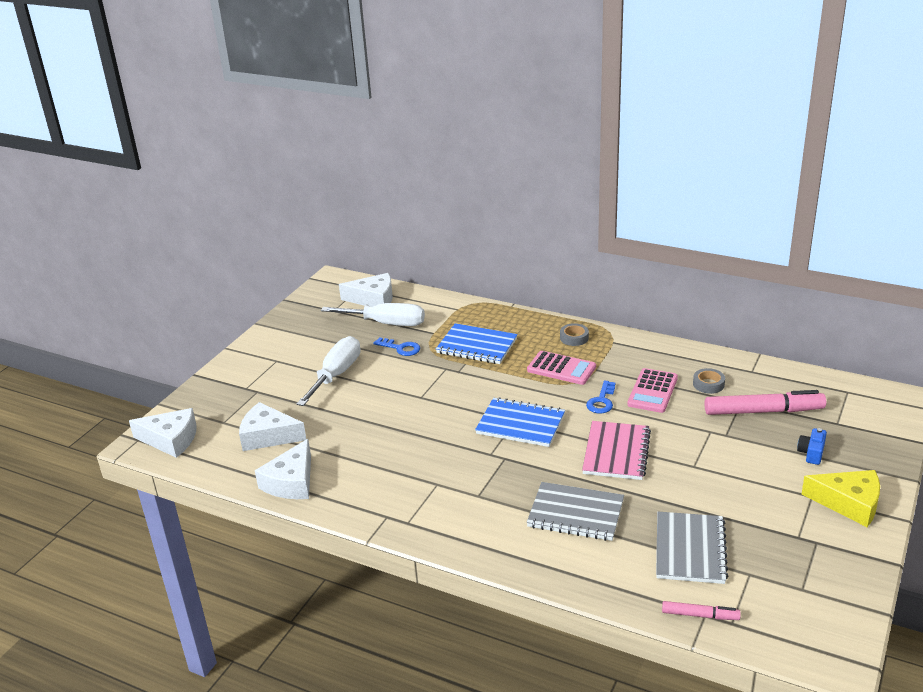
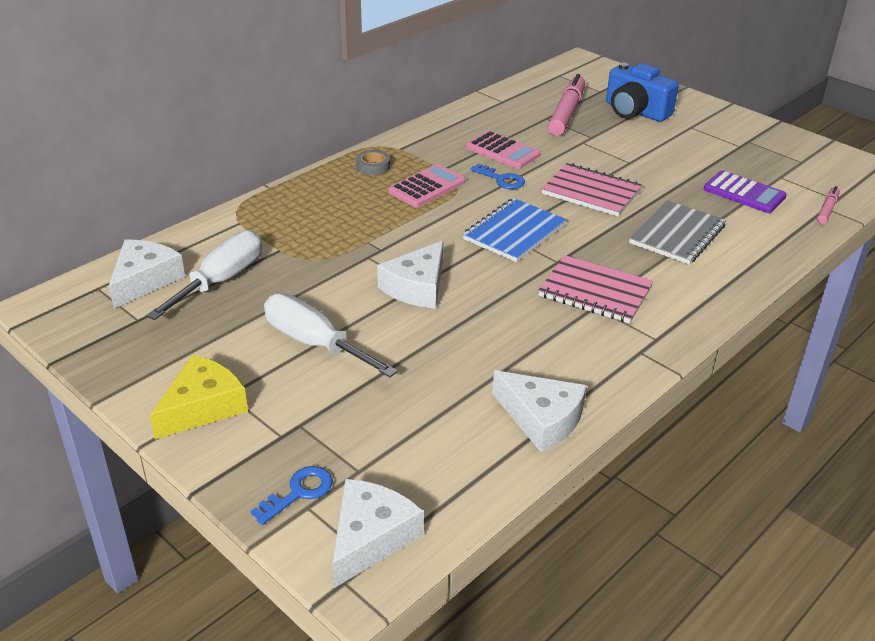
camera: 75 degrees left, 5 degrees up
white cheese [239,402,306,451] -> white cheese moved to [377,241,443,309]
blue key [373,337,420,356] -> blue key moved to [251,466,333,525]
blue notebook [436,323,518,364] -> none
grey notebook [656,512,728,584] -> purple calculator [704,171,787,213]
grey tape [693,368,725,394] -> none
blue camera [797,428,827,465] -> blue camera [606,62,679,122], size x2.12
yellow cheese [802,470,880,527] -> yellow cheese moved to [150,355,248,439]
none -> pink notebook [538,255,654,323]

